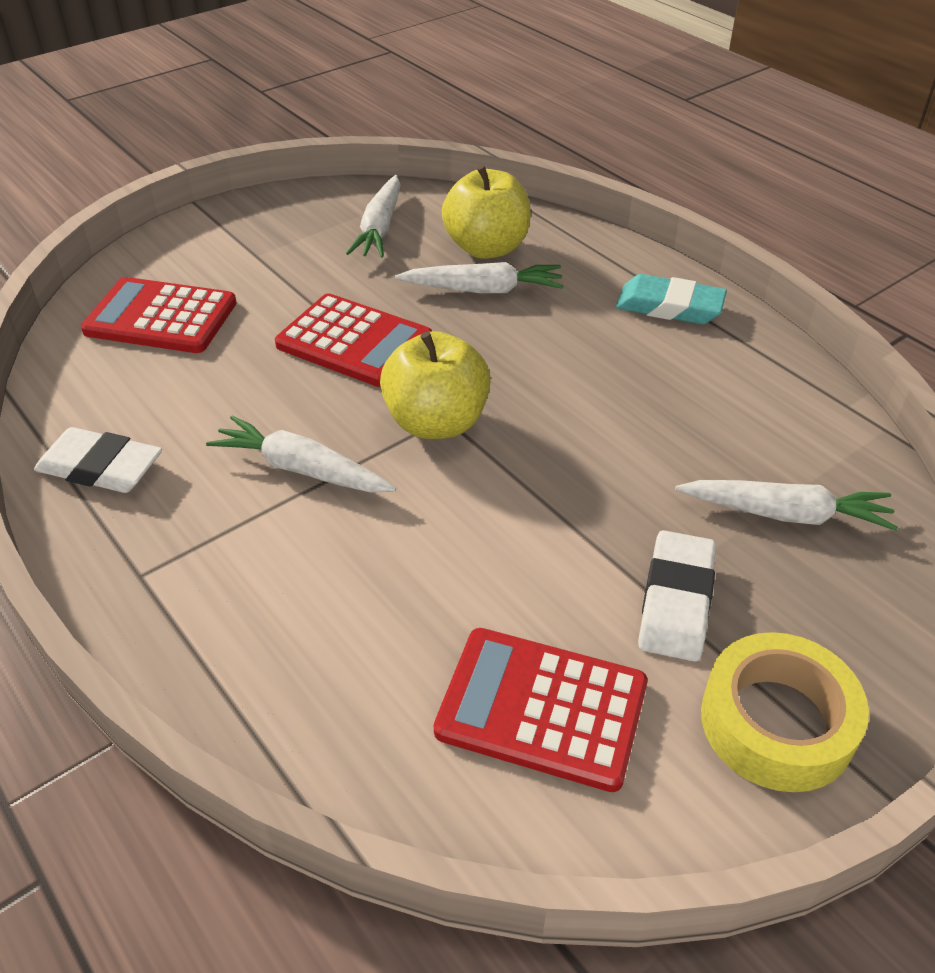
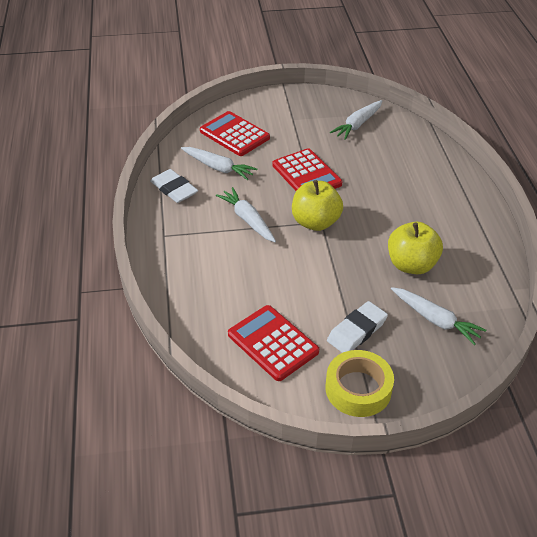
camera: 30 degrees right, 0 degrees up
white carrot [395,262,564,293] -> white carrot moved to [181,147,257,180]
yellow apple [442,165,531,259] -> yellow apple moved to [388,222,443,275]
turquoise eraser [616,274,727,324] -> none

